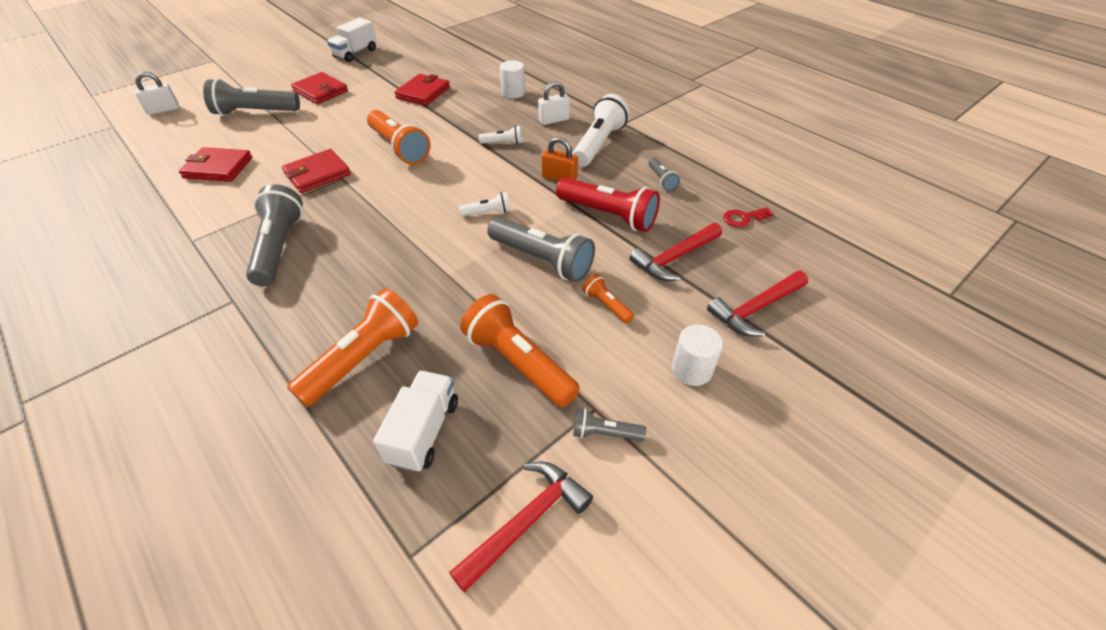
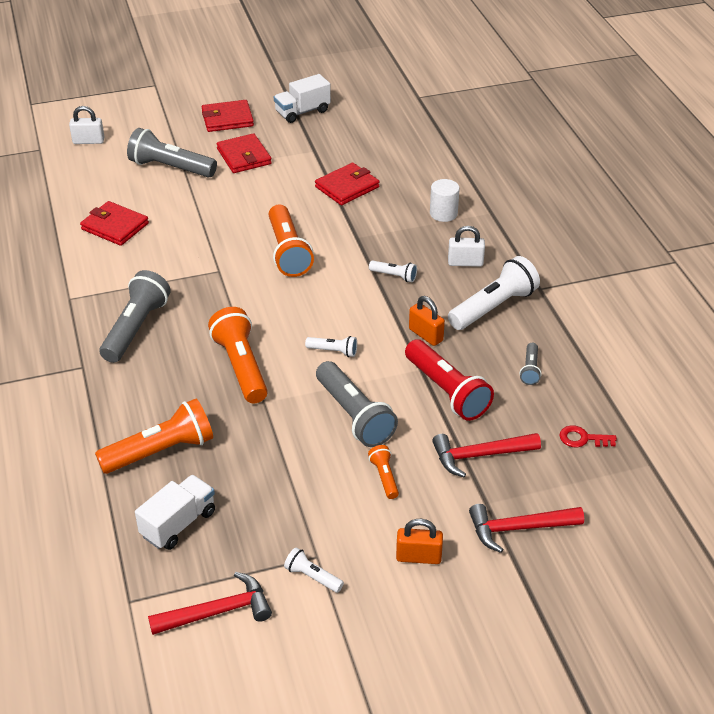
camera: 25 degrees right, 5 degrees down
red wallet [282,149,351,193] -> red wallet moved to [202,100,254,132]
orange flashlight [460,294,580,408] -> orange flashlight moved to [208,307,268,403]
grey flashlight [573,408,646,441] -> white flashlight [284,547,344,593]
white cylinder [672,324,723,386] -> orange padlock [396,519,443,564]

